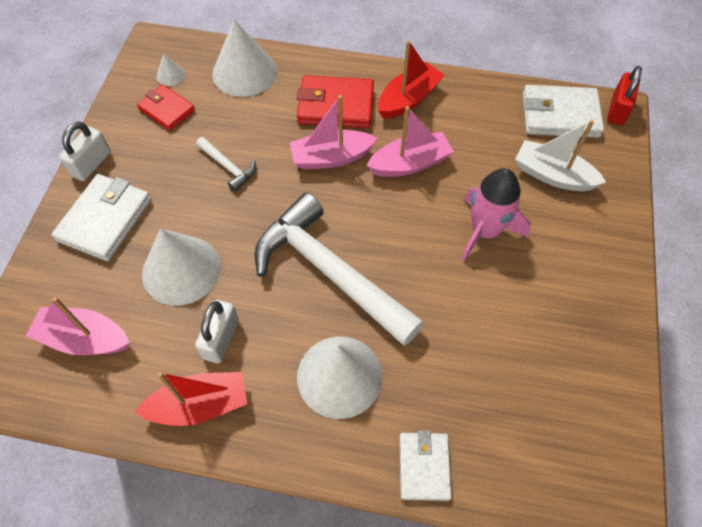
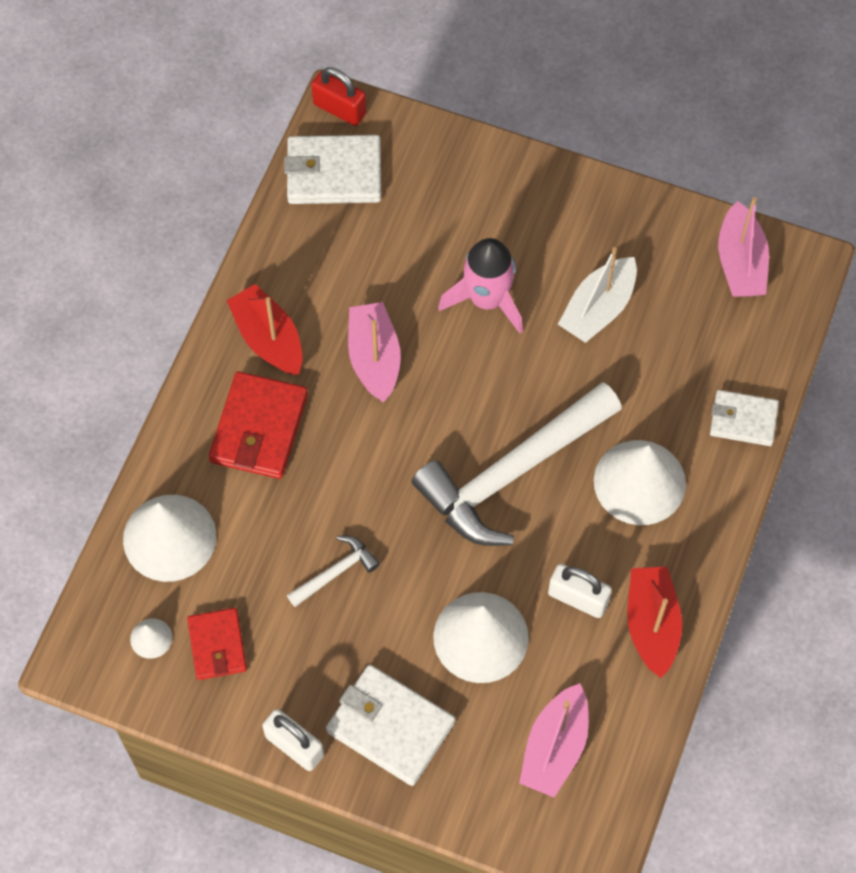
camera: 80 degrees left, 5 degrees up
red wallet [137,84,195,131] -> red wallet turned 60 degrees counterclockwise [187,608,247,680]
pink boat [290,95,377,170] -> pink boat moved to [718,197,769,297]
white boat [515,120,606,191] -> white boat moved to [558,247,637,343]
white wallet [523,85,604,138] -> white wallet turned 75 degrees clockwise [284,135,381,204]

